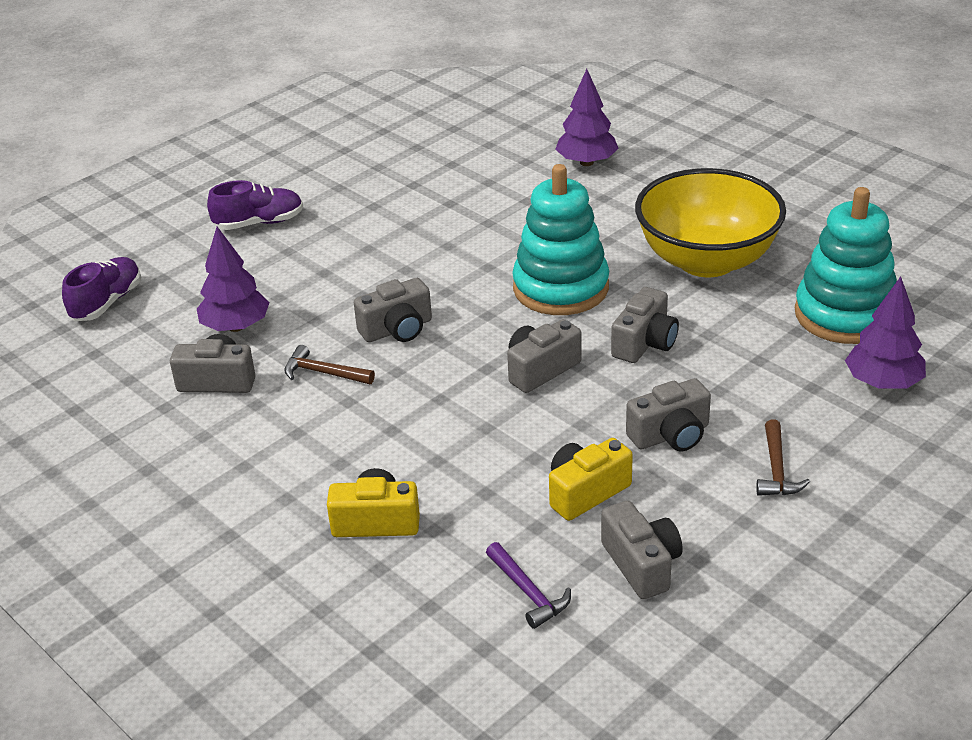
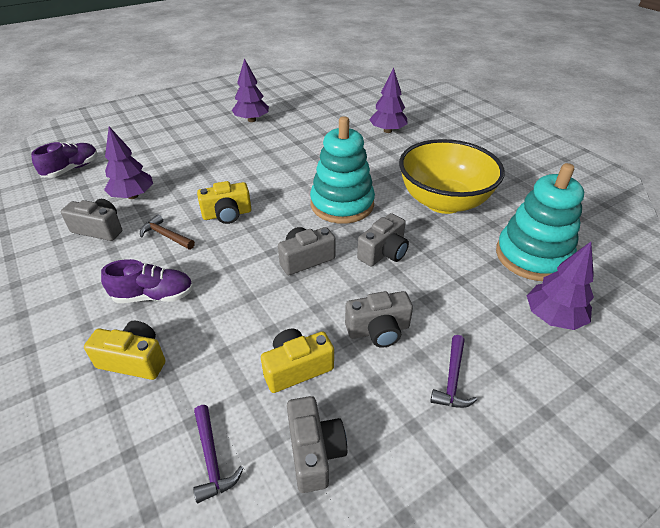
camera: 10 degrees right, 5 degrees up
purple shoe [207,180,303,230] -> purple shoe moved to [101,259,193,303]
grey camera [354,278,432,342] -> yellow camera [197,181,251,224]
brown hammer [756,419,810,496] -> purple hammer [430,335,477,408]
none -> purple tree [232,58,269,122]

